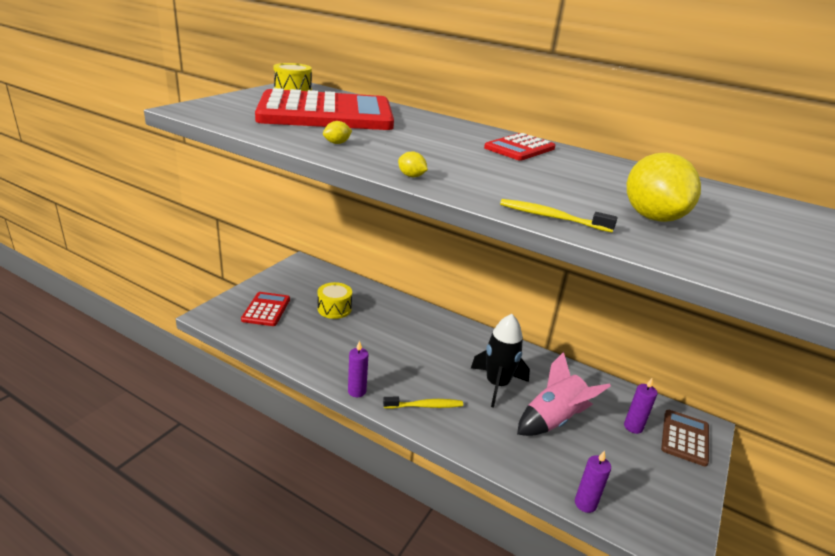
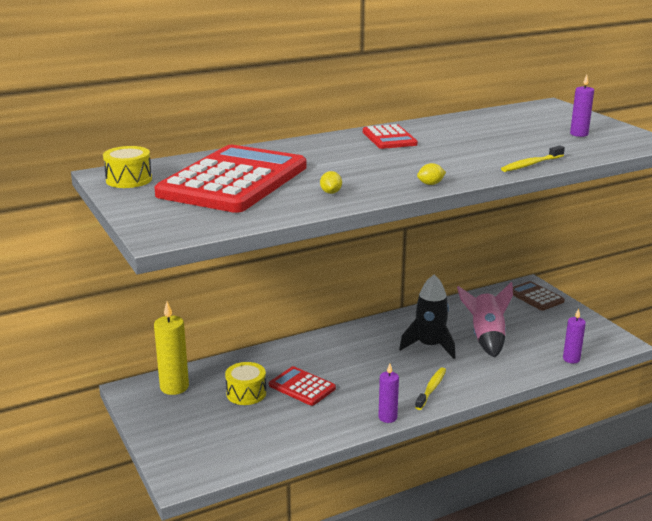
camera: 55 degrees left, 5 degrees down
red calculator [241,292,290,326] -> red calculator moved to [269,366,336,406]
purple candle [624,378,657,434] -> purple candle moved to [570,75,594,137]
yellow lemon [627,153,701,222] -> none
none -> yellow candle [154,302,189,395]

